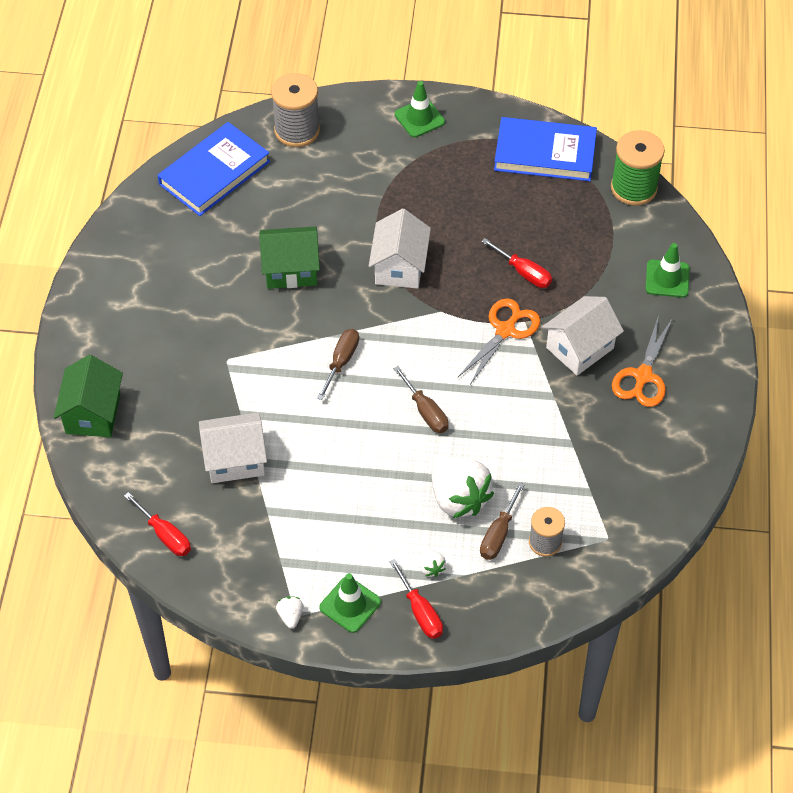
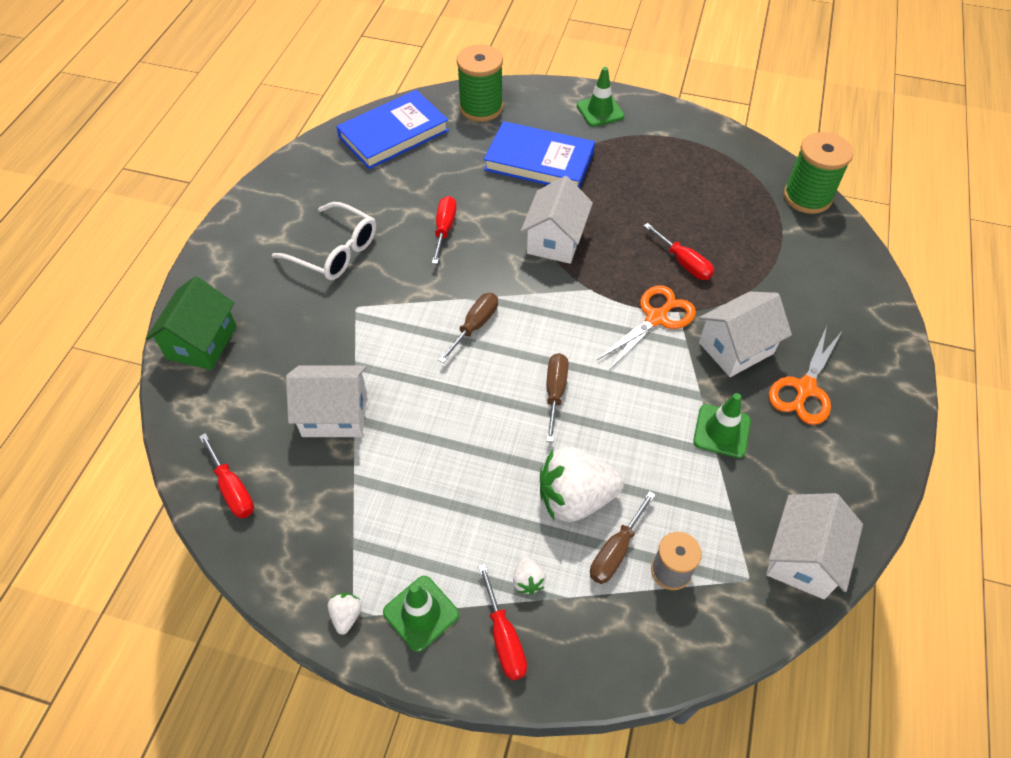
camera: 10 degrees right, 0 degrees up
green house [259,226,320,289] -> red screwdriver [432,196,457,264]
grey spool [271,73,320,147] -> green spool [457,44,503,122]
brown screwdriver [393,366,449,433] -> brown screwdriver turned 150 degrees counterclockwise [546,353,568,442]
white strawberry [431,456,494,518] -> white strawberry turned 105 degrees clockwise [540,447,624,522]
blue book [494,117,597,181] -> blue book moved to [484,121,595,188]
green traffic cone [646,243,689,297] -> green traffic cone moved to [693,393,751,458]
none -> white glasses [272,202,376,280]
none -> white house [766,493,863,599]

